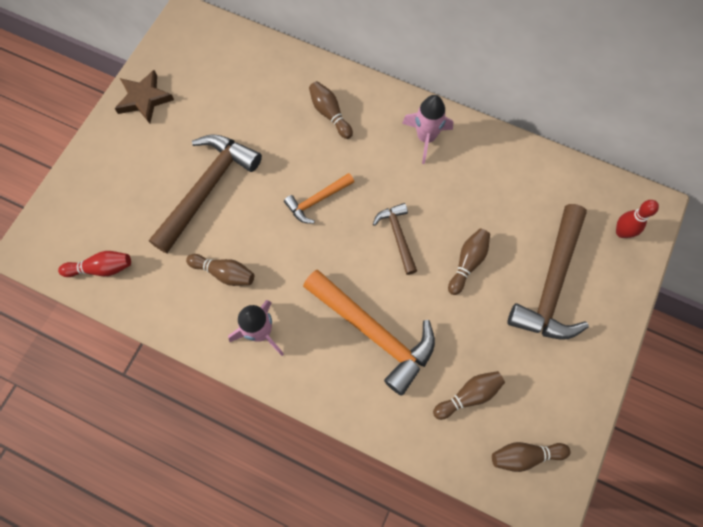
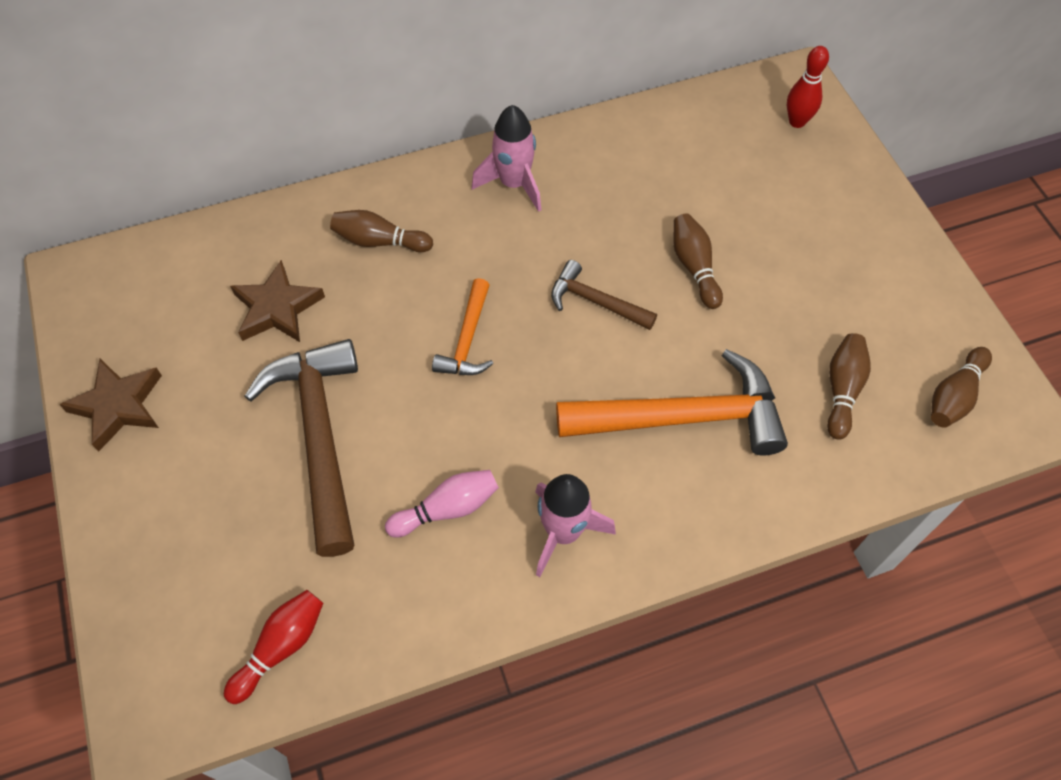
camera: 45 degrees left, 10 degrees down
brown bowling pin [186,254,254,286] -> pink bowling pin [385,470,499,537]
brown hammer [508,204,589,340] -> none
none -> brown star [230,260,325,342]

